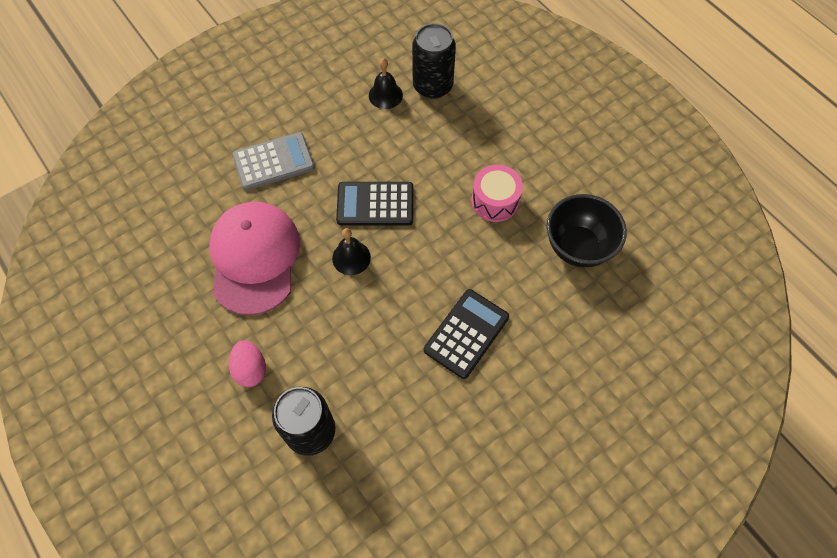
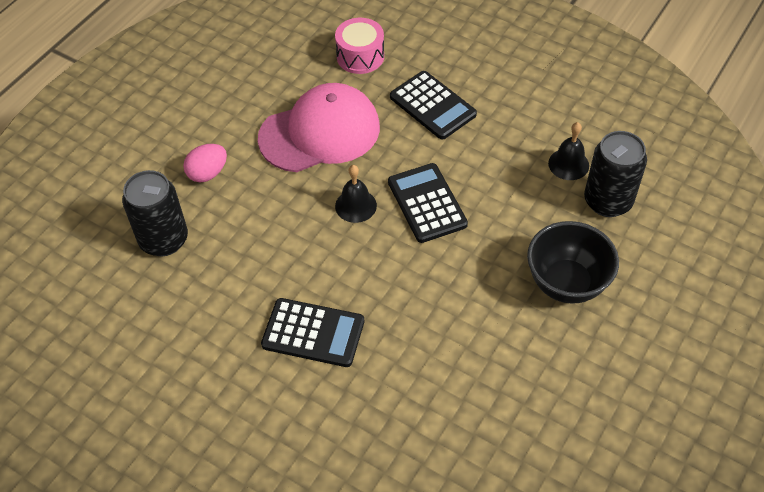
camera: 70 degrees right, 10 degrees down
grey calculator [232,132,315,190] -> black calculator [390,71,477,140]
pink drum [472,165,523,222] -> pink drum moved to [335,18,384,74]
black bowl [547,194,627,267] -> black bowl moved to [527,221,619,304]

